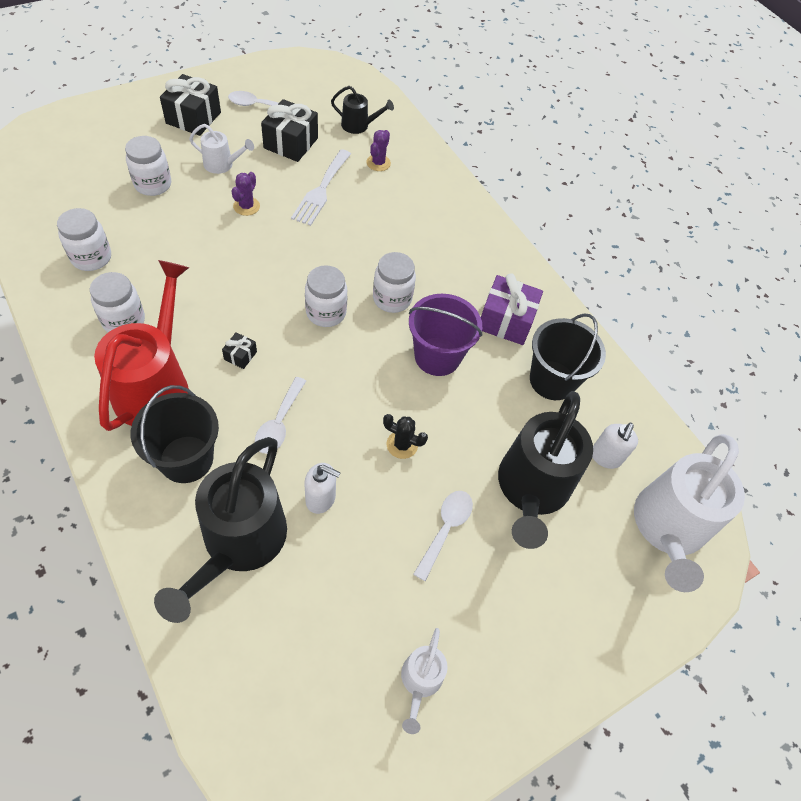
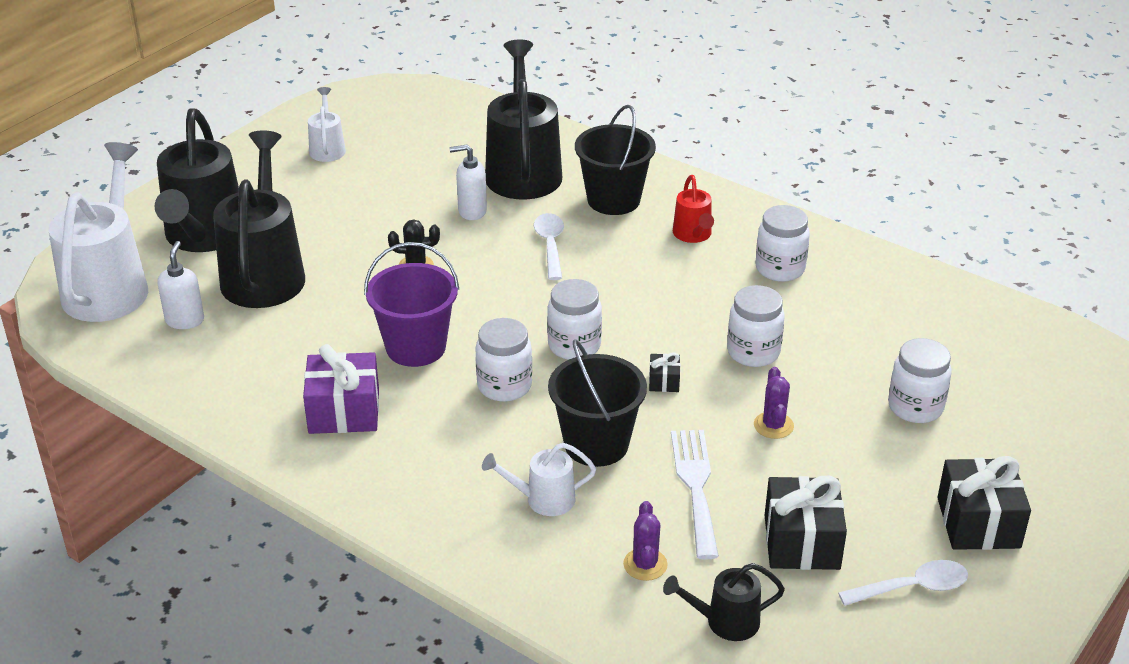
camera: 165 degrees right, 20 degrees down
white jar [57,208,111,271] -> white jar moved to [727,285,785,367]
red watering can [94,260,189,431] -> red watering can [673,175,714,243], size x0.48
white watering can [189,124,254,174] -> white watering can moved to [482,443,596,516]
black gift [222,332,257,369] -> black gift moved to [649,353,680,392]
white spoon [413,491,473,581] -> none
black bucket [530,313,606,400] -> black bucket moved to [548,339,647,467]
none -> black watering can [154,108,239,252]

